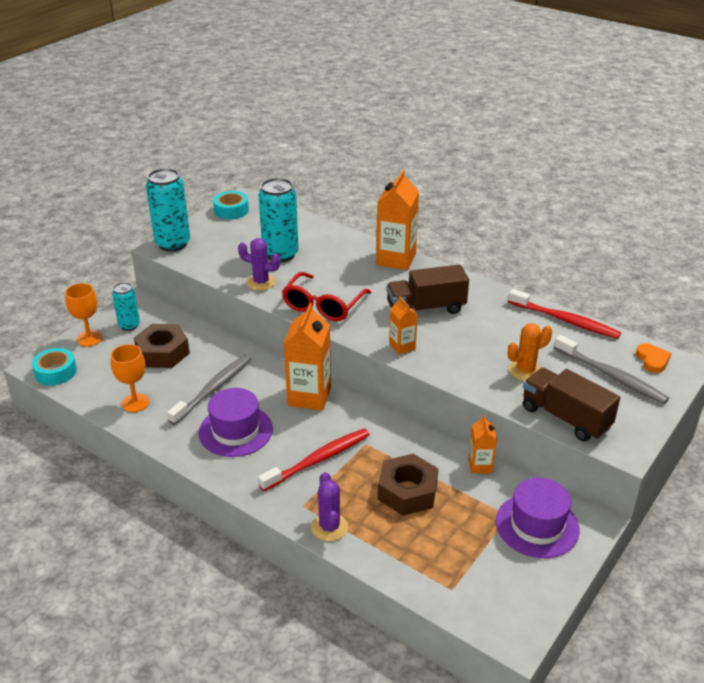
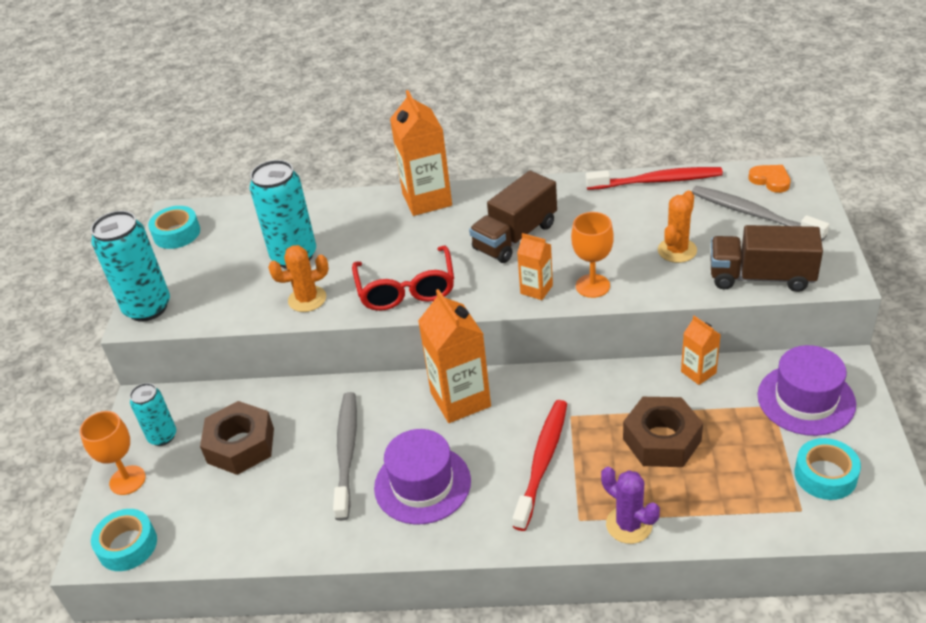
camera: 30 degrees left, 5 degrees up
orange goblet [111,344,149,412] -> orange goblet moved to [571,212,614,298]
purple cactus [238,238,280,290] -> orange cactus [268,245,329,312]
grey toothbrush [554,335,669,404] -> grey toothbrush turned 150 degrees counterclockwise [692,186,829,241]
none -> turquoise tape [795,438,861,500]

